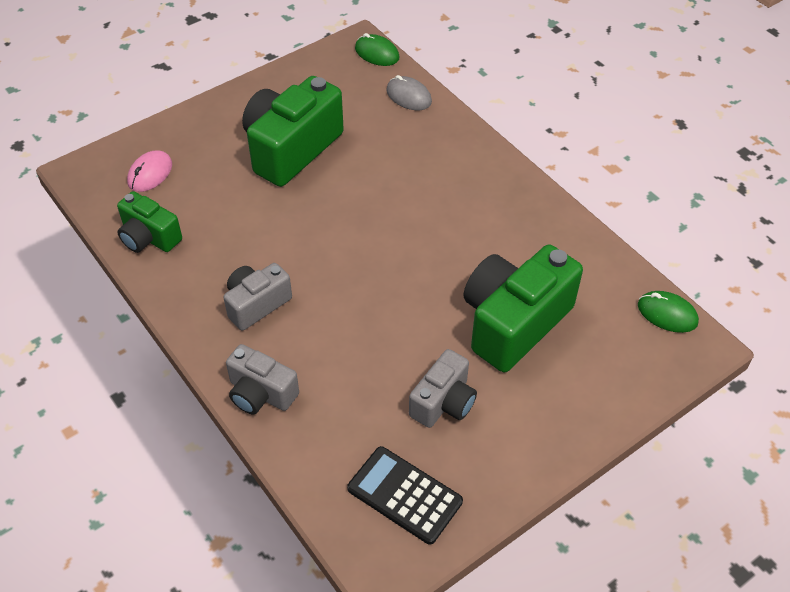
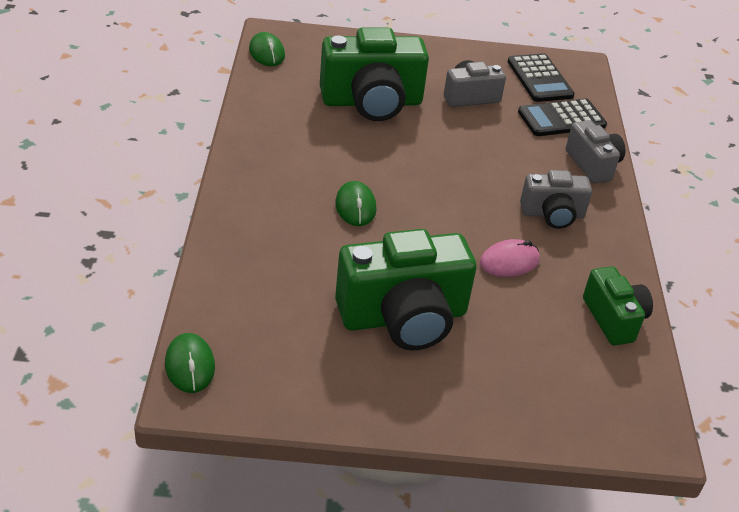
camera: 145 degrees left, 10 degrees down
pink mouse [127,150,172,192] -> pink mouse moved to [480,239,540,277]
grey mouse [386,75,432,110] -> none
none -> green mouse [335,181,377,226]
none -> black calculator [518,98,607,136]

